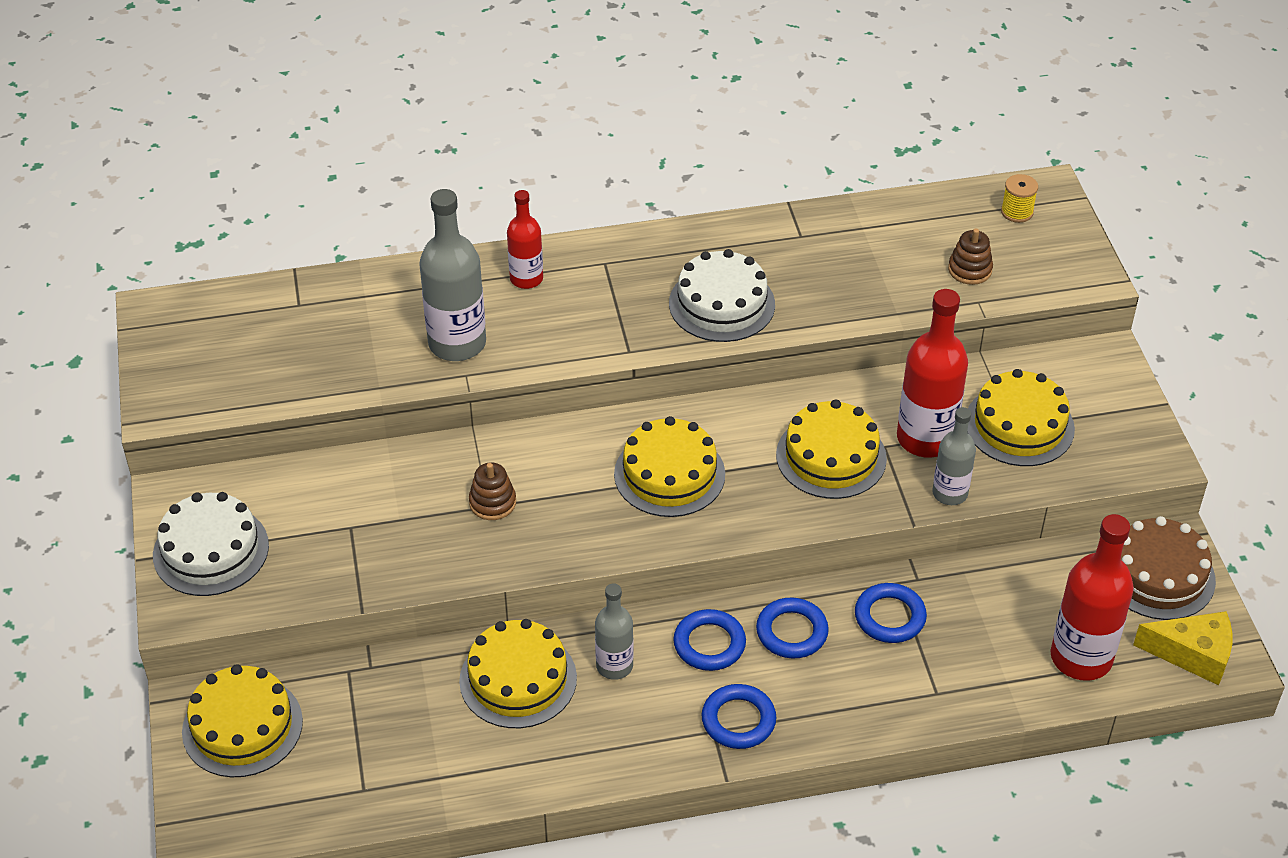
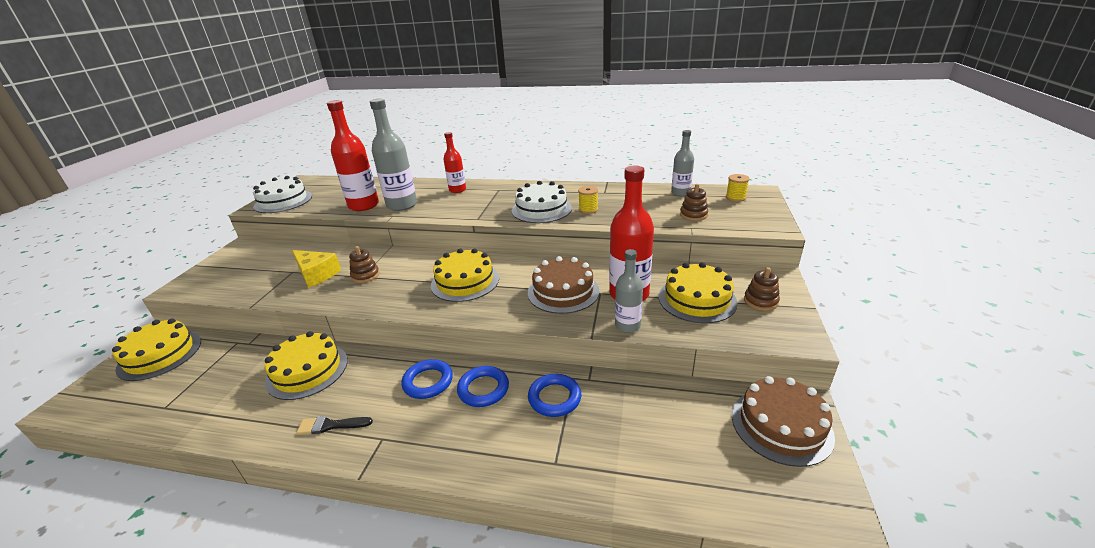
camera: 25 degrees right, 15 degrees down
white cake [153,492,269,596] -> white cake moved to [253,176,312,213]
grey bottle [595,583,634,680] -> grey bottle moved to [671,130,694,196]
blue ring [701,684,776,749] -> none
yellow cake [776,399,887,499] -> brown cake [528,256,599,314]
red bottle [1051,514,1134,681] -> red bottle moved to [327,100,379,211]
yellow cheese [1133,611,1232,685] -> yellow cheese moved to [292,250,341,288]
none -> black brush [297,416,373,435]
none -> yellow spool [578,186,598,214]
none -> brown stacking toy [744,267,780,311]

